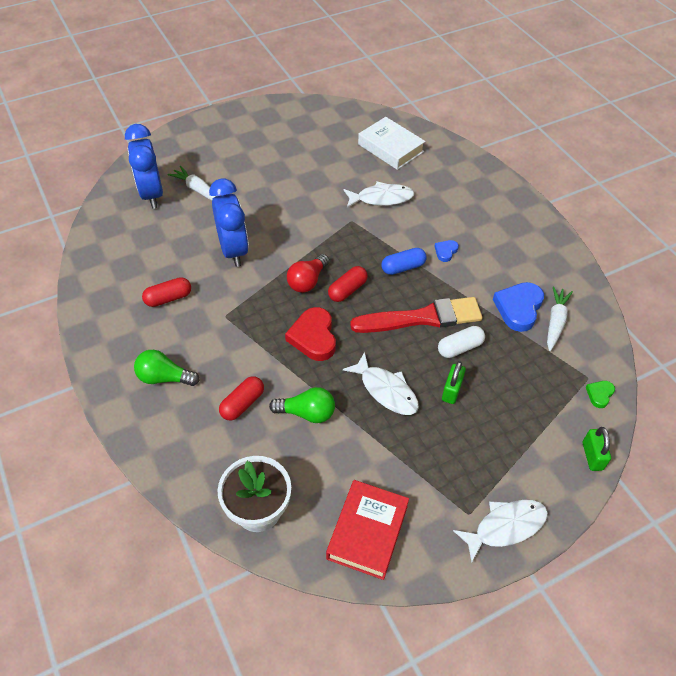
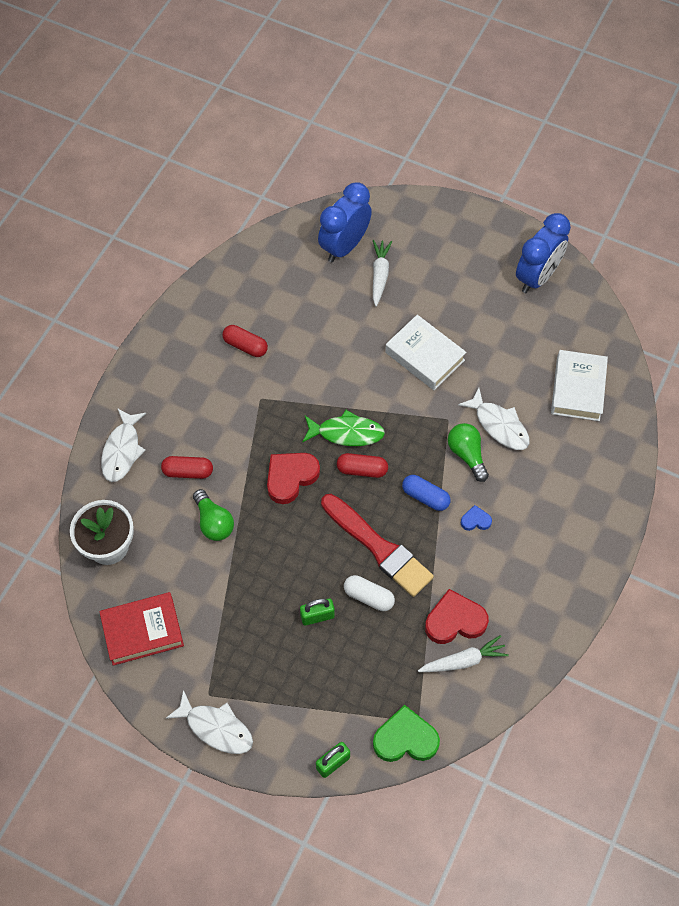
camera: 55 degrees right, 10 degrees up
green light bulb [134,350,200,386] -> green light bulb moved to [448,423,489,482]
blue clock [209,178,249,267] -> blue clock moved to [516,213,571,293]
red light bulb [287,254,329,293] -> green fish [302,410,385,446]
white fish [343,352,419,415] -> white fish moved to [101,408,146,482]
blue heart [493,282,544,332] -> red heart [425,589,489,644]
green heart [586,381,615,408] -> green heart [373,705,440,762], size x1.97
none -> white book [385,315,466,390]

